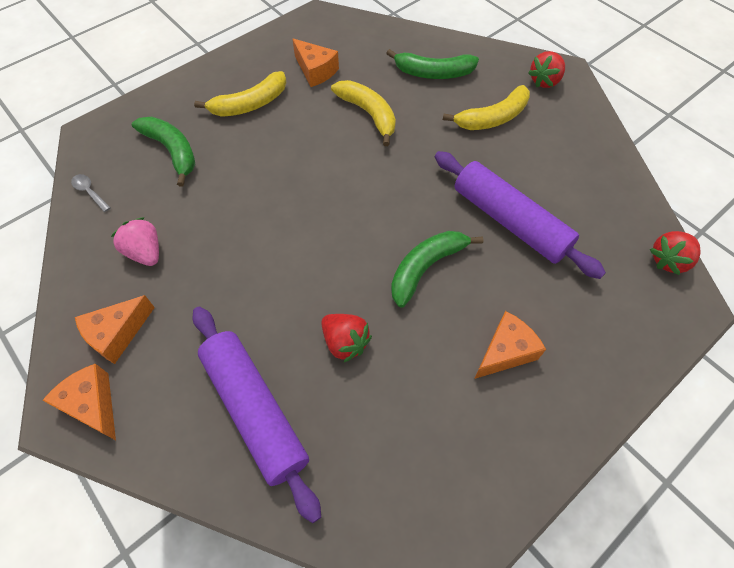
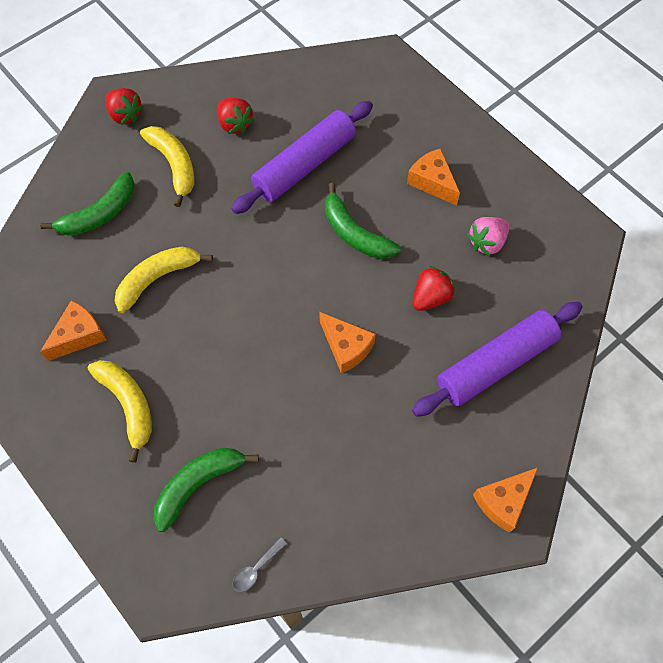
camera: 90 degrees left, 5 degrees up
orange cheese [75,295,155,364] -> orange cheese moved to [319,312,376,374]
pink strawberry [111,217,159,266] -> pink strawberry moved to [467,217,510,256]
green banana [386,49,479,79] -> green banana turned 45 degrees clockwise [40,172,134,236]
red strawberry [650,231,701,275] -> red strawberry moved to [218,98,255,134]

